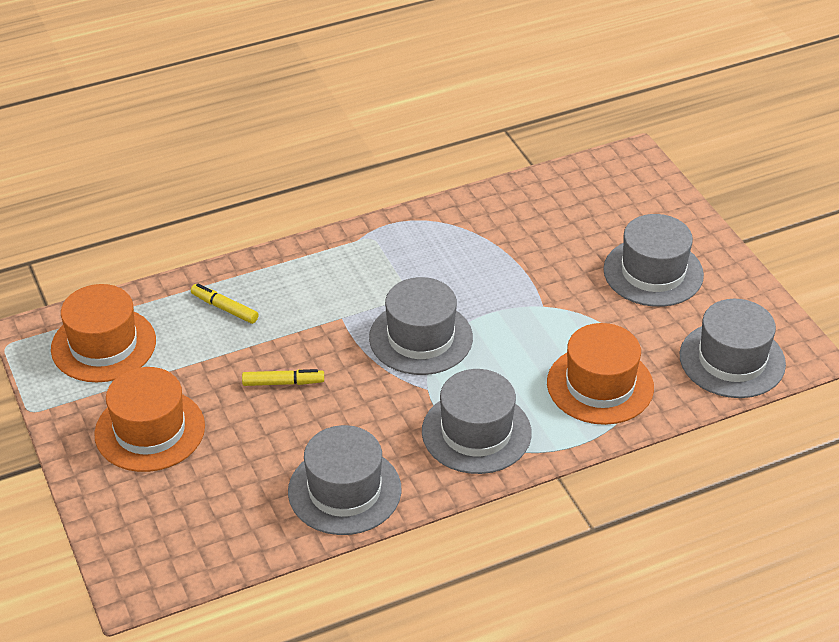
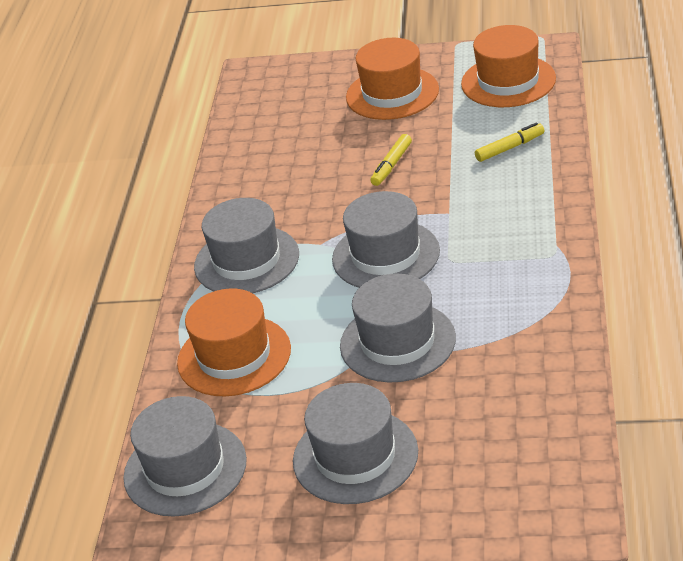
camera: 125 degrees right, 5 degrees down
grey hat [288,425,402,535] -> grey hat moved to [340,274,456,382]

